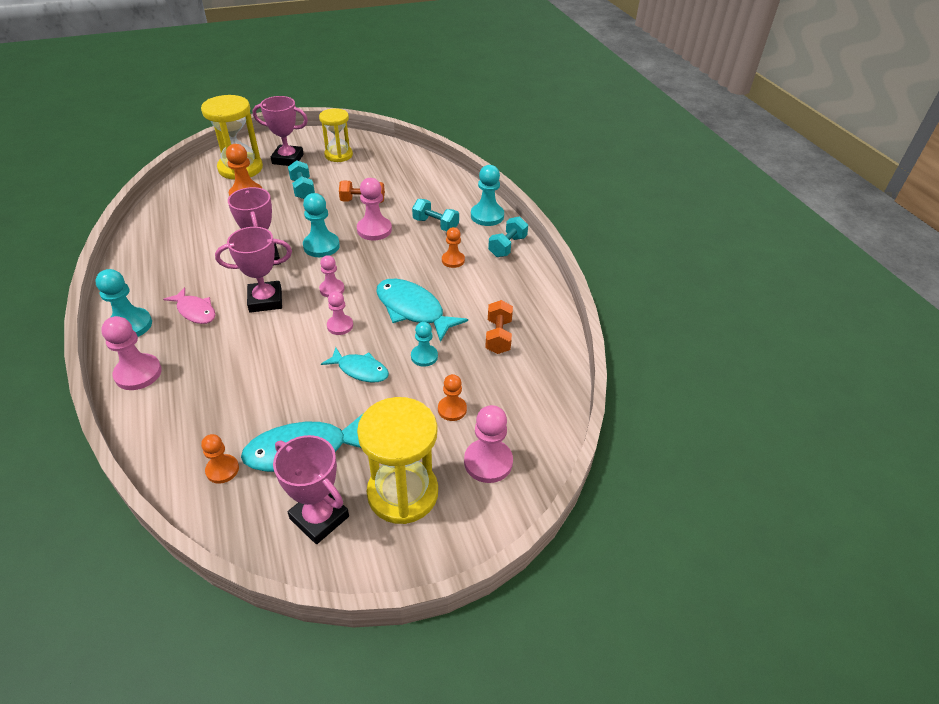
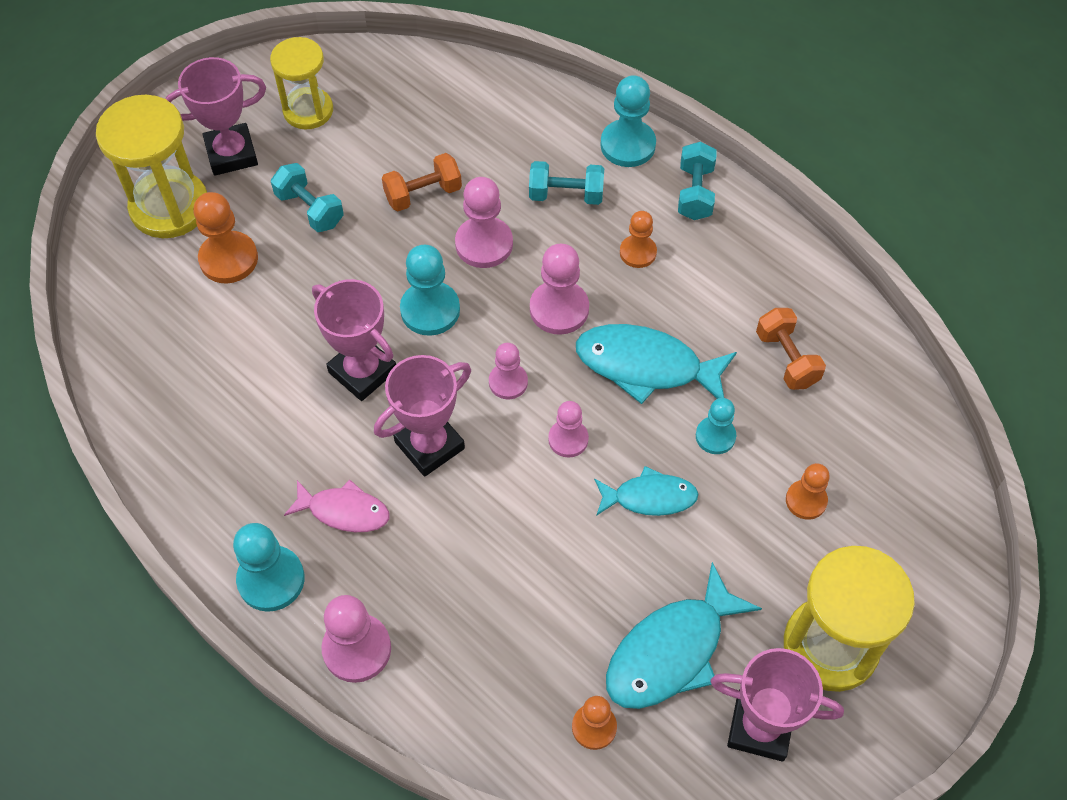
camera: 25 degrees left, 15 degrees up
pink pawn [464,405,513,483] -> pink pawn moved to [530,244,589,335]

